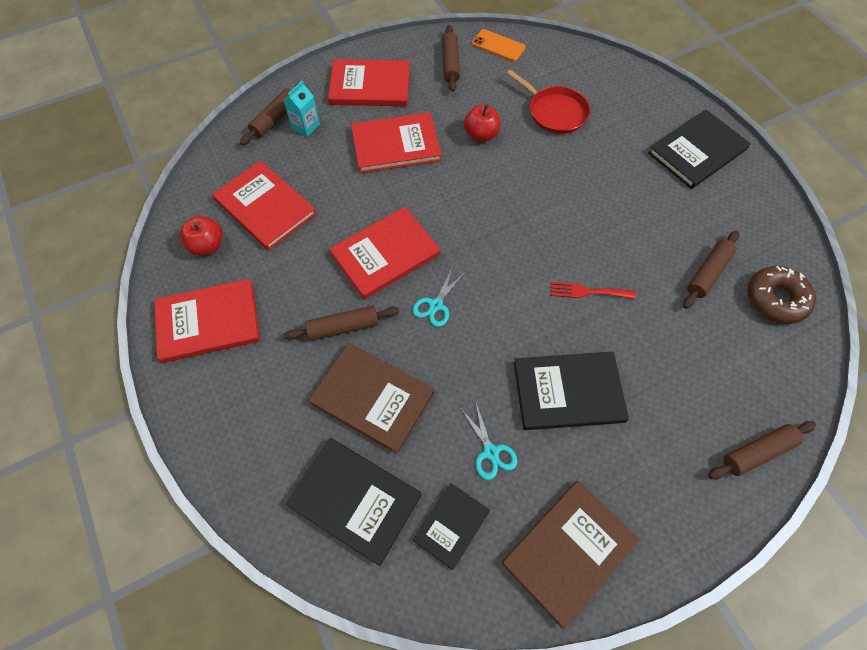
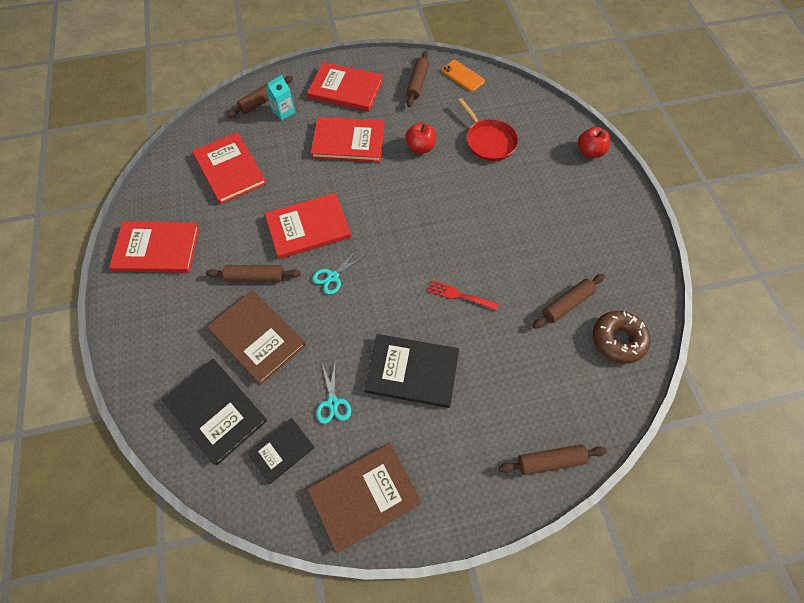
camera: 15 degrees right, 0 degrees up
red apple [180,216,223,256] -> red apple moved to [578,127,610,158]
black book [648,110,751,189] -> none

